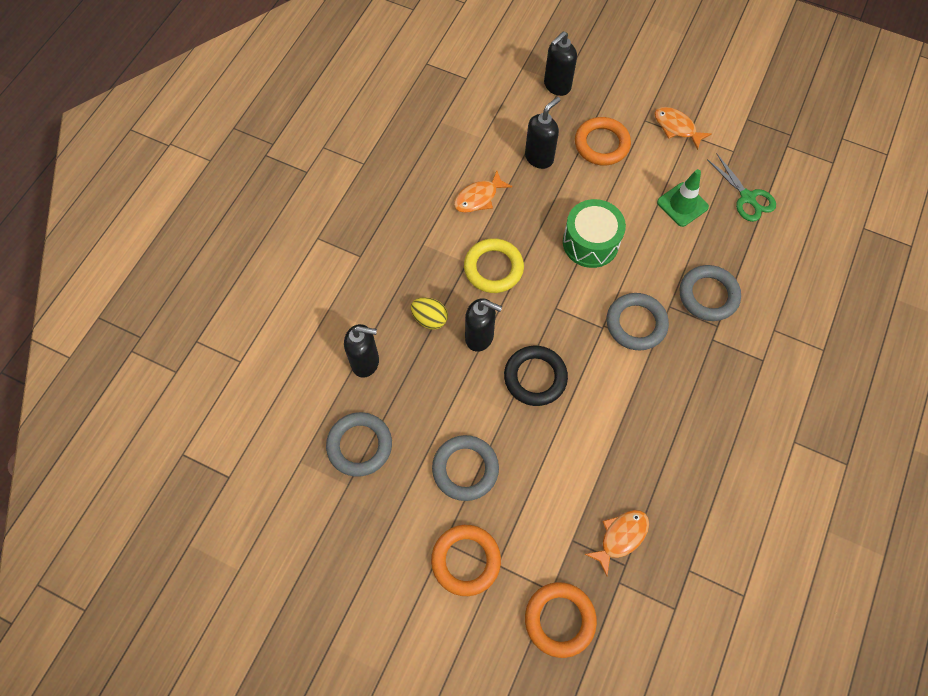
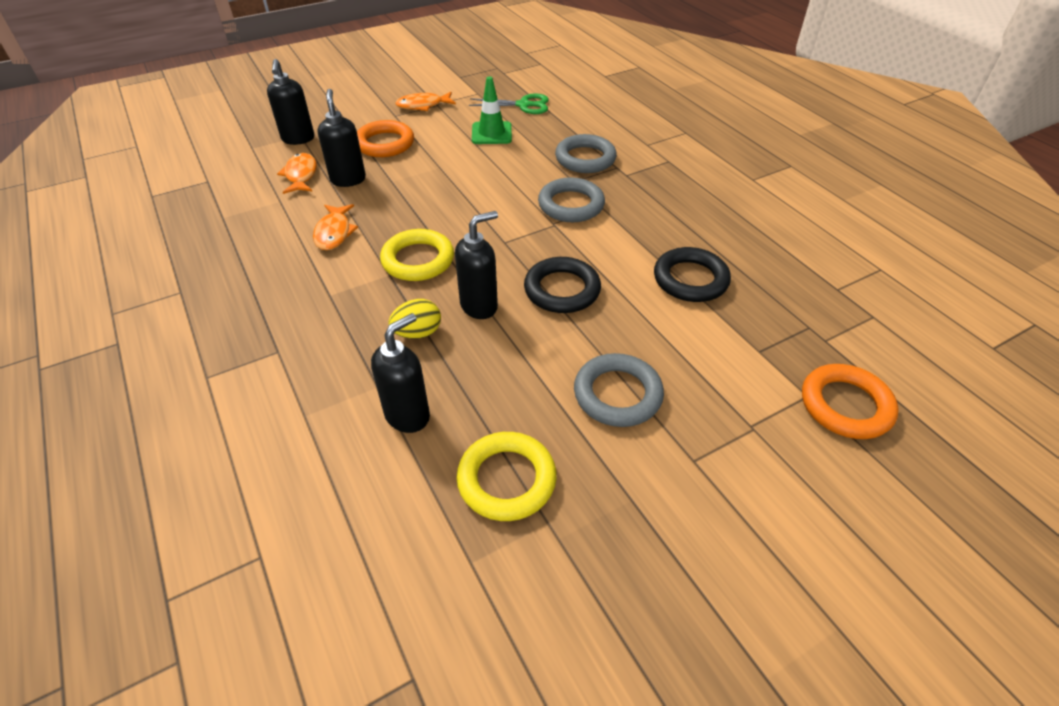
camera: 55 degrees left, 20 degrees down
grey ring [326,412,392,477] -> yellow ring [456,432,557,521]
orange ring [431,525,501,596] -> none
green drum [563,199,626,268] -> none
orange fish [585,510,649,576] -> orange fish moved to [277,153,317,194]
none -> black ring [654,247,731,302]

